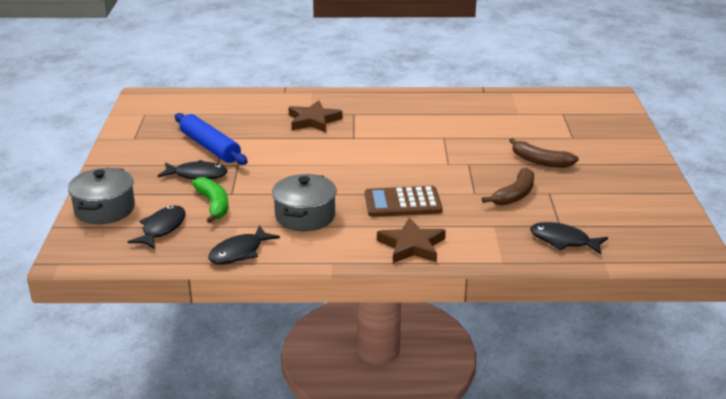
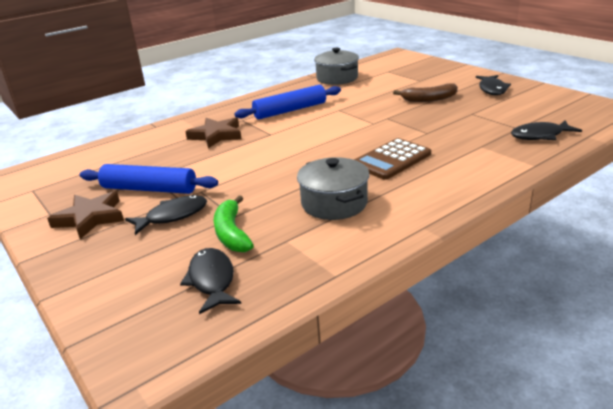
camera: 35 degrees left, 0 degrees up
grey pot [68,168,135,224] -> grey pot moved to [314,48,359,85]
green banana [192,177,228,223] -> green banana turned 135 degrees counterclockwise [214,195,254,252]
black fish [208,225,280,264] -> black fish moved to [476,75,511,95]
brown star [377,217,446,263] -> brown star moved to [47,191,124,239]
brown banana [482,168,534,206] -> none
none -> blue rolling pin [234,85,341,119]

